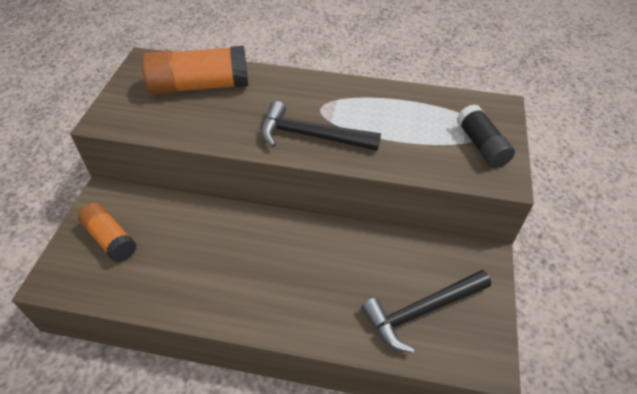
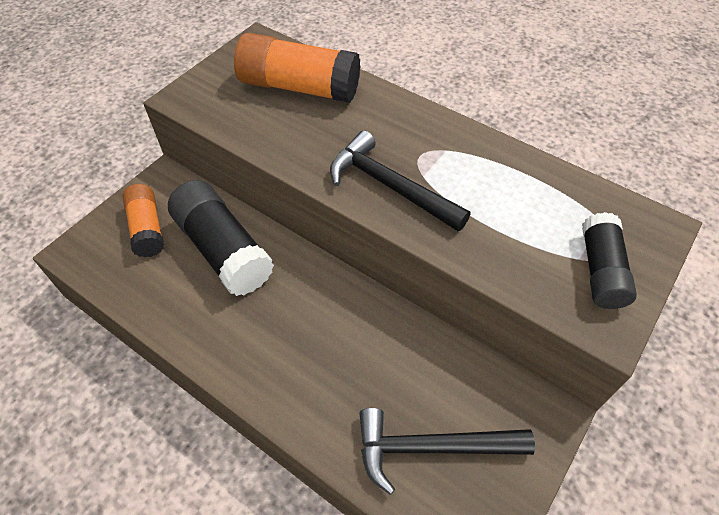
camera: 25 degrees right, 5 degrees up
none -> black glue stick [168,180,274,296]

